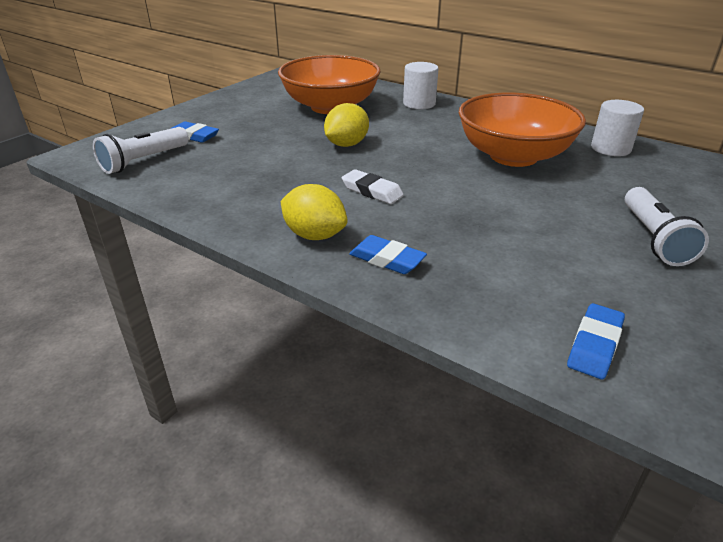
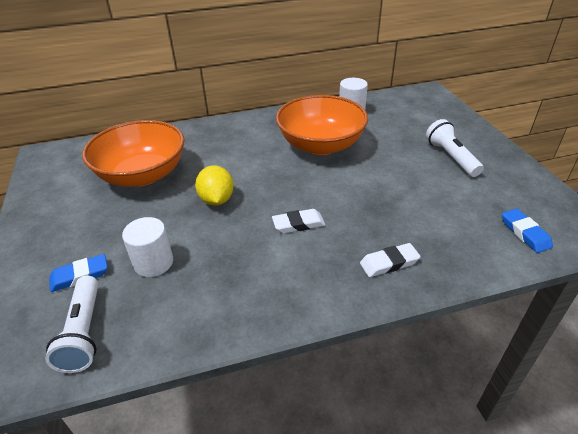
camera: 50 degrees left, 5 degrees up
yellow lemon [281,184,348,240] -> none
blue eraser [349,235,427,274] -> white eraser [360,243,421,277]
white cylinder [403,62,439,109] -> white cylinder moved to [122,217,173,277]
white flashlight [625,187,709,266] -> white flashlight turned 150 degrees counterclockwise [426,119,484,177]

